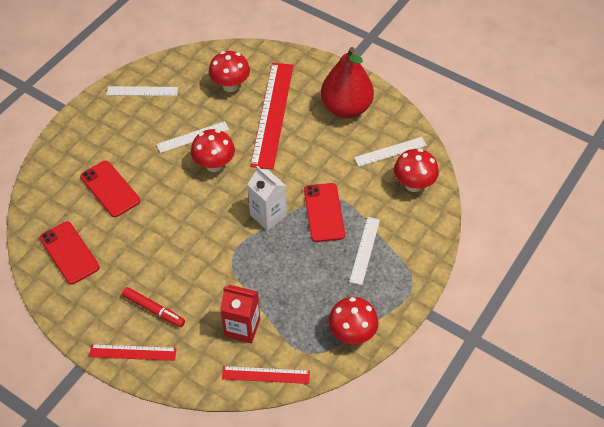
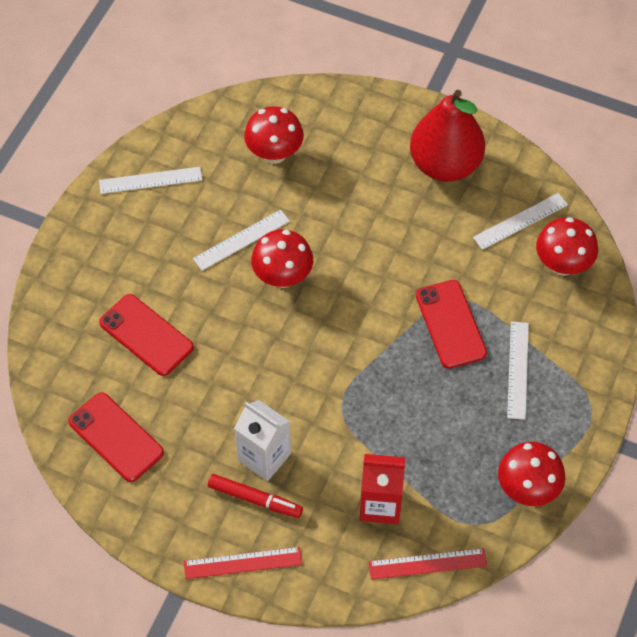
camera: 10 degrees left, 5 degrees up
white carton [247,166,287,231] -> white carton moved to [234,400,291,481]
red ruler [250,63,293,169] -> none

